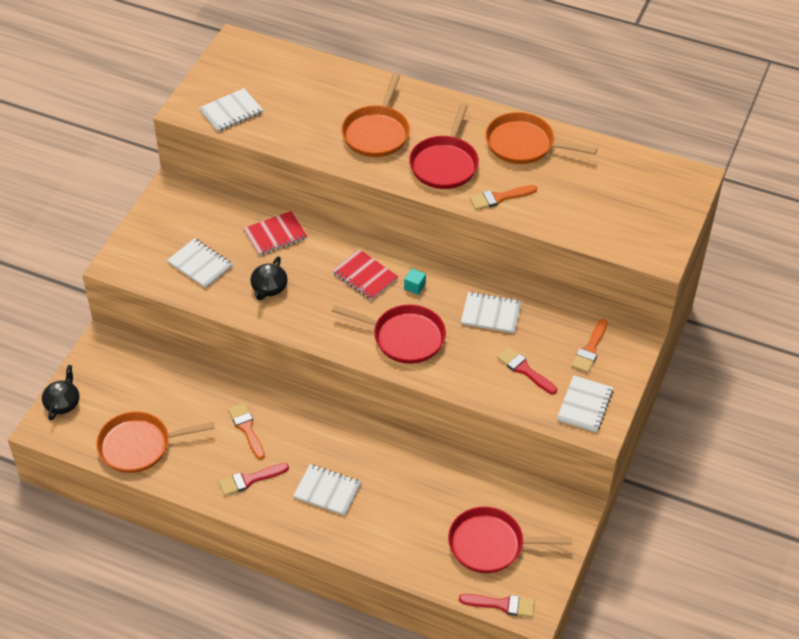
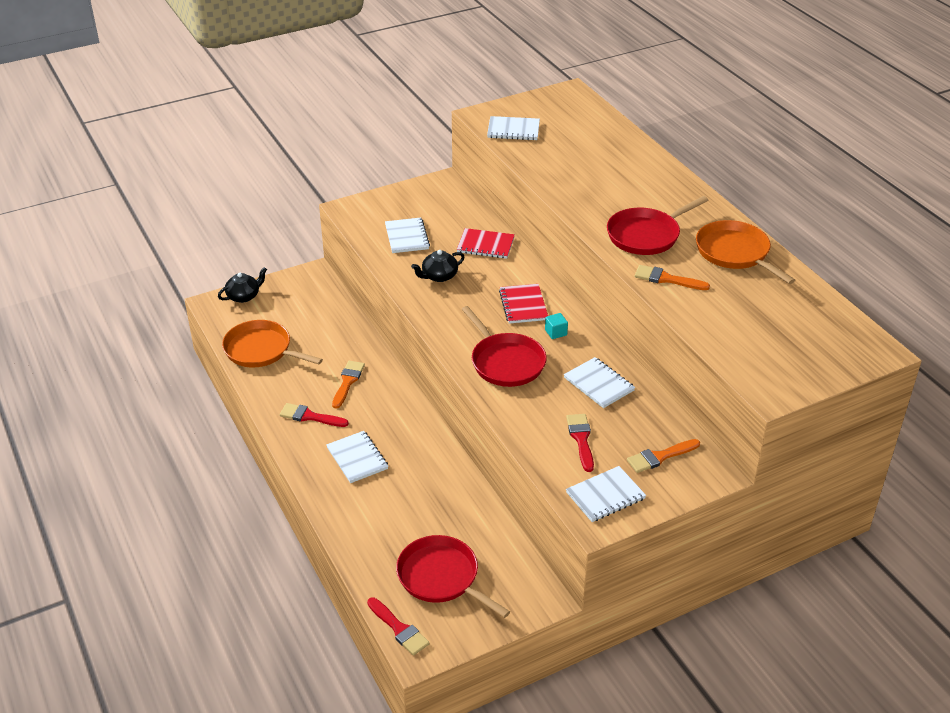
camera: 40 degrees right, 10 degrees down
orange pan [341,74,410,157] -> none

